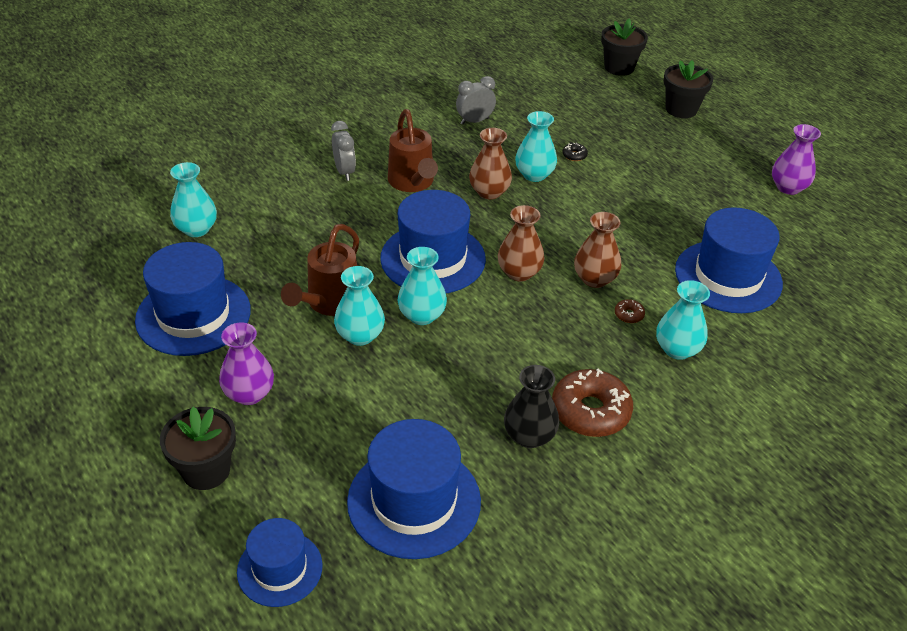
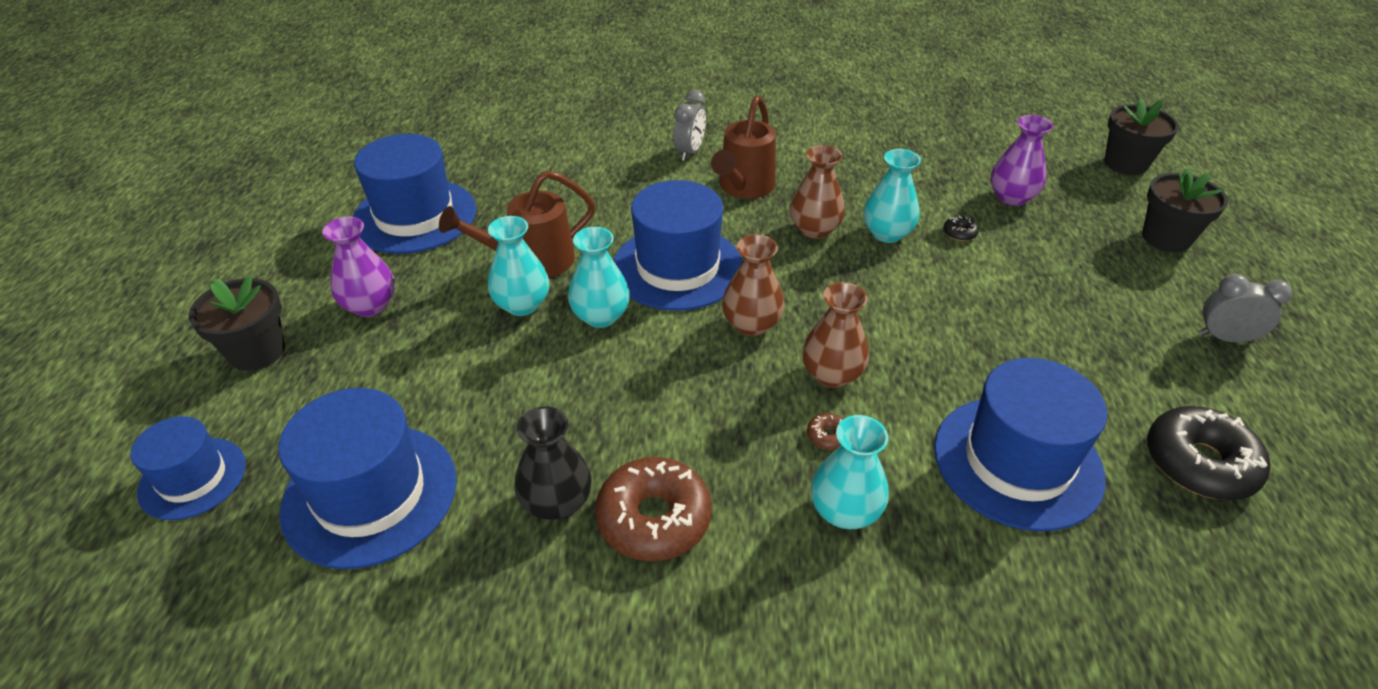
camera: 40 degrees right, 0 degrees up
turquoise vase [170,162,217,237] -> none
grey clock [456,76,496,125] -> grey clock moved to [1199,274,1292,343]
purple vase [772,124,821,195] -> purple vase moved to [991,115,1053,206]
none -> black donut [1147,406,1270,500]

